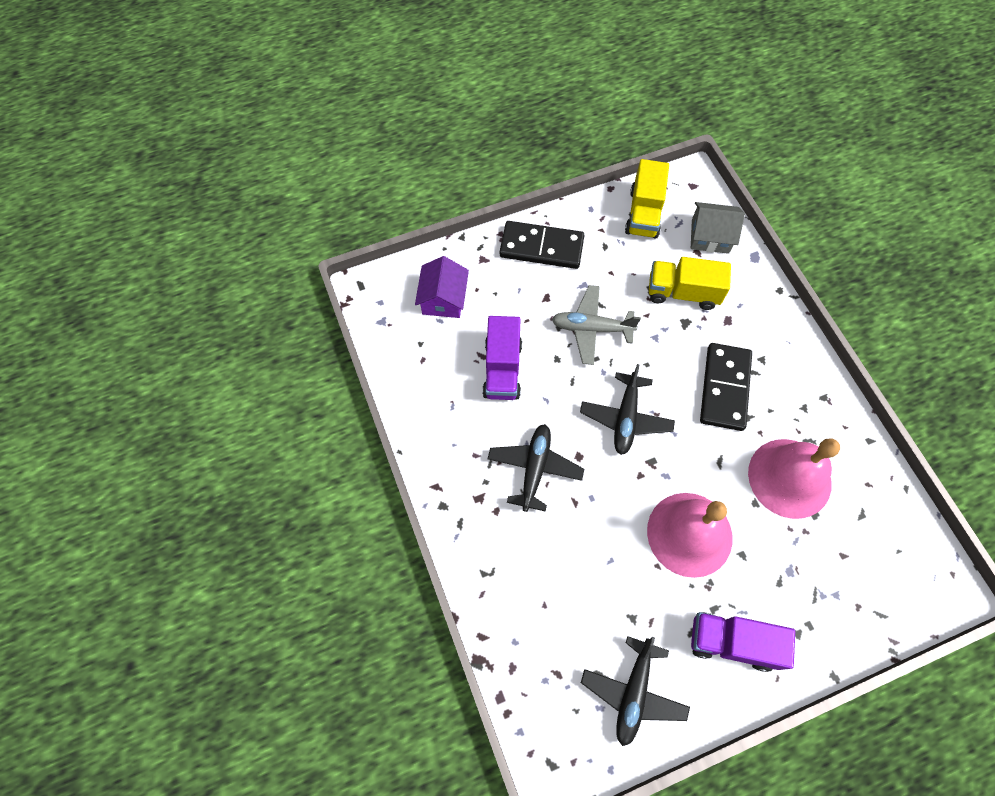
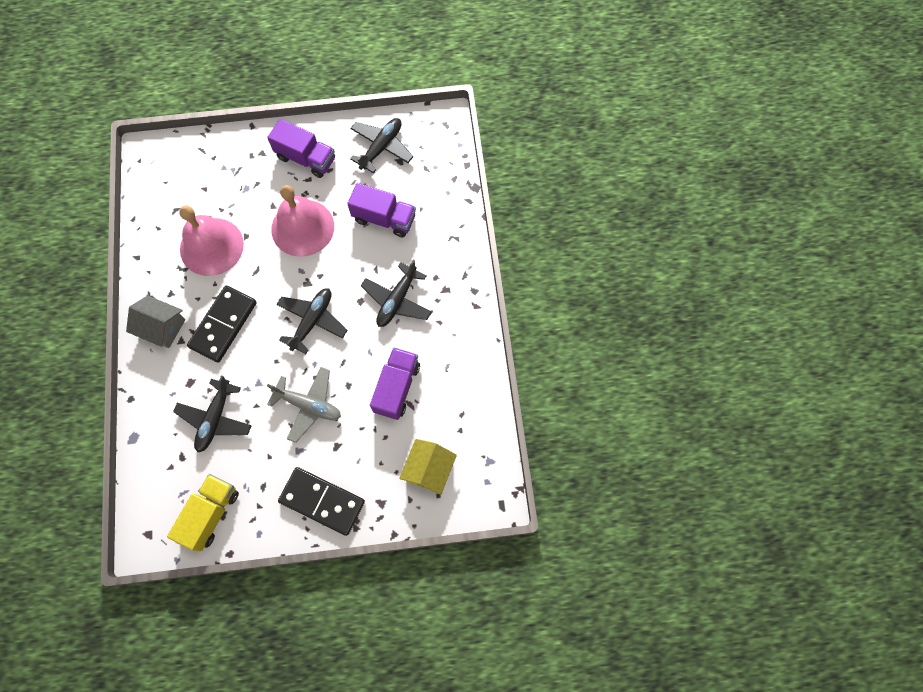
camera: 165 degrees left, 5 degrees up
purple house [415,256,469,318] -> yellow house [399,439,457,495]
yellow truck [649,257,731,310] -> black plane [173,375,252,452]
grey house [691,202,745,254] -> grey house moved to [126,295,185,348]
none -> purple truck [347,183,416,237]

